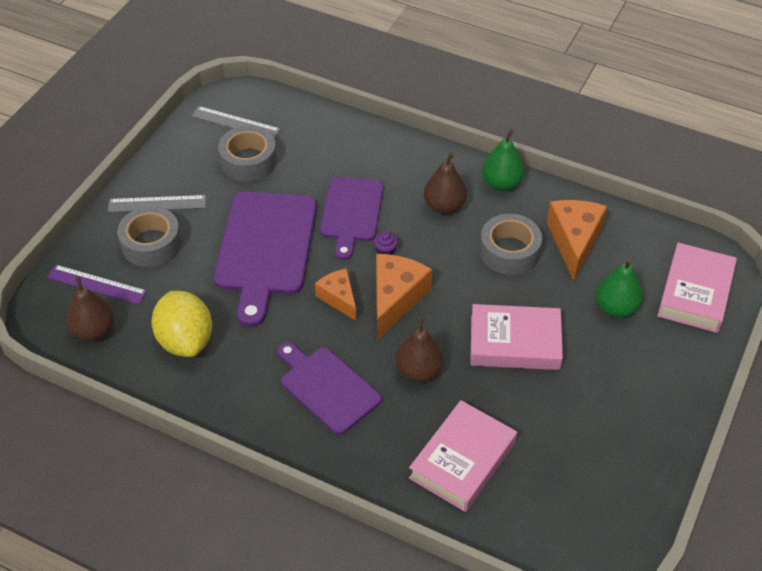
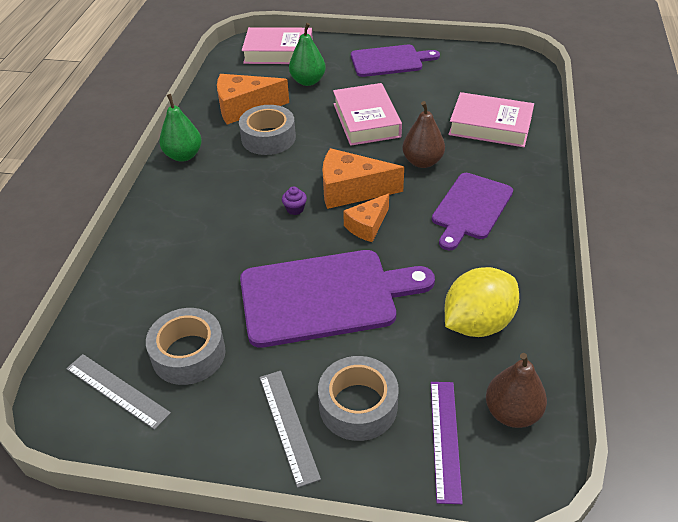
camera: 105 degrees left, 5 degrees down
grey ruler [191,106,280,139] -> grey ruler turned 60 degrees counterclockwise [66,354,171,430]
purple cutting board [320,177,384,260] -> purple cutting board moved to [351,45,440,77]
brown pear [424,153,467,214] -> none

